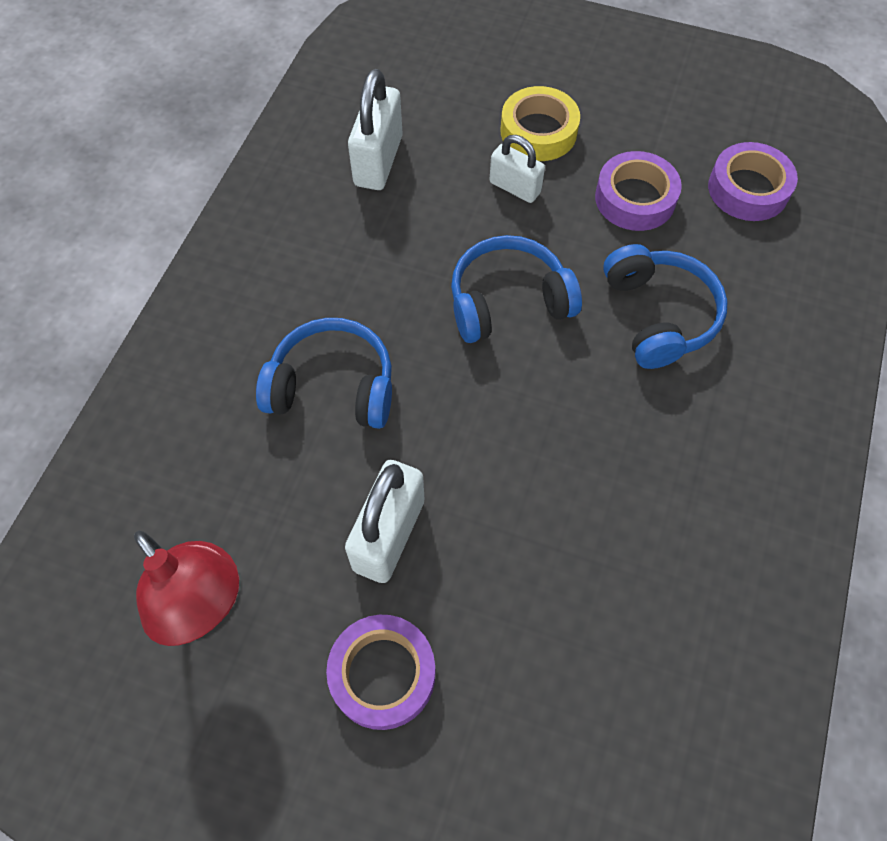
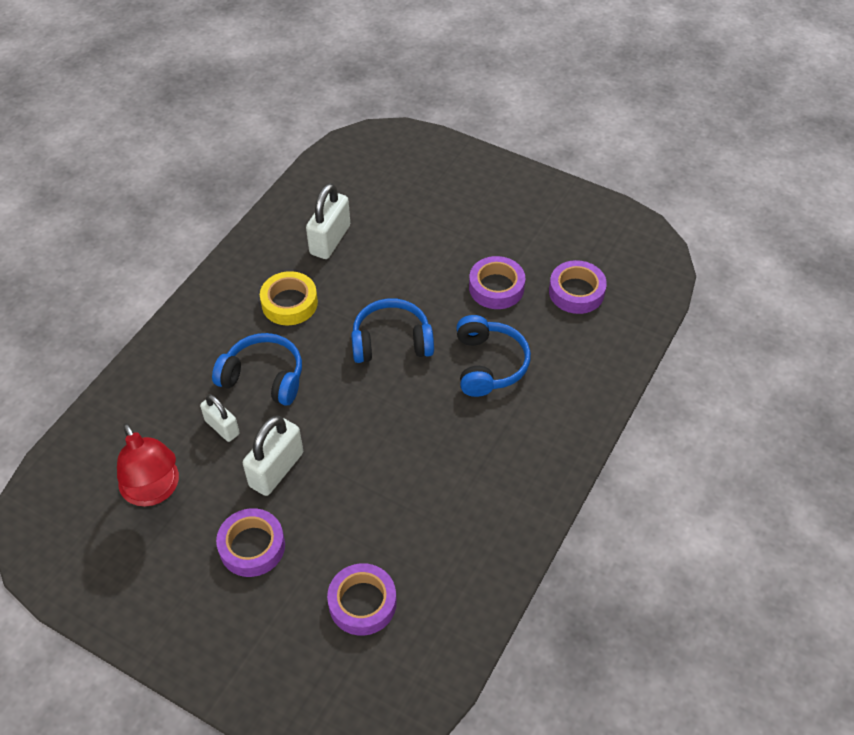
camera: 10 degrees right, 10 degrees down
white padlock [490,135,545,203] -> white padlock moved to [200,394,240,442]
yellow tape [501,86,580,161] -> yellow tape moved to [260,271,318,325]
none -> purple tape [327,563,397,636]

